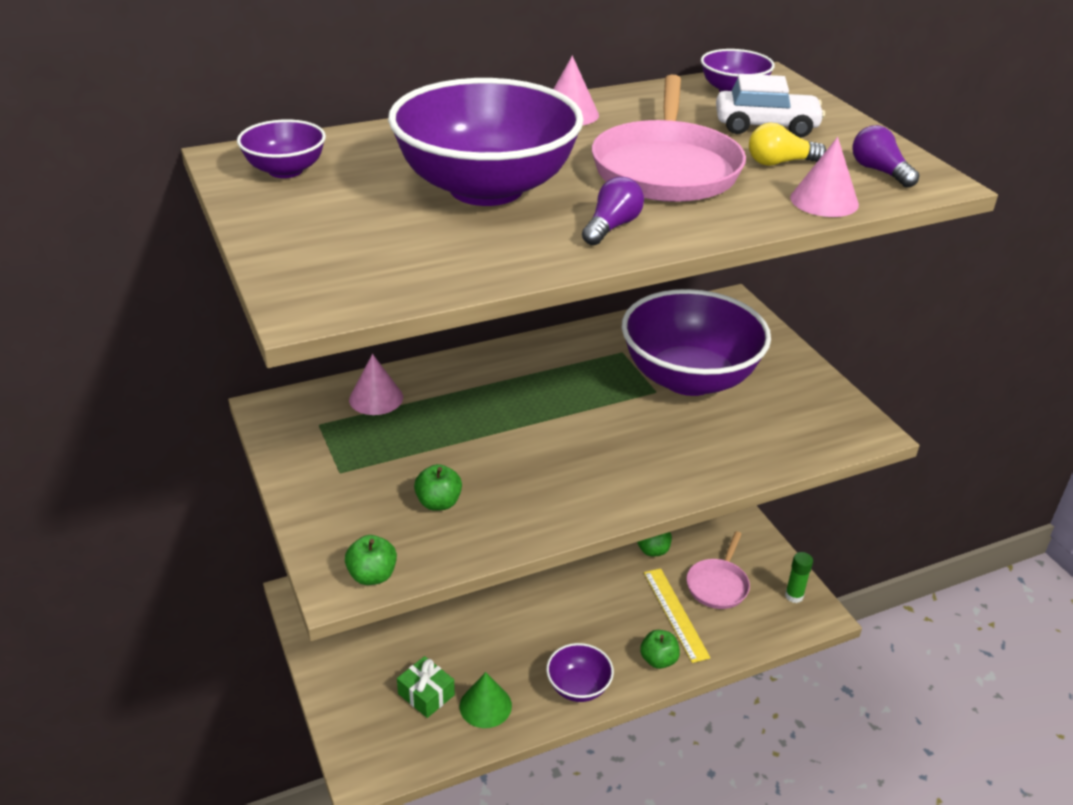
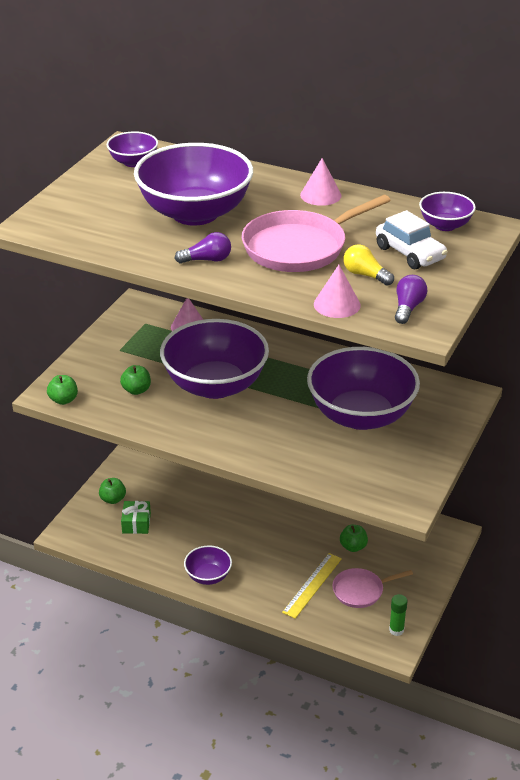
camera: 50 degrees right, 0 degrees up
green cone [460,672,512,728] -> none
green apple [640,630,680,669] -> green apple moved to [99,478,126,504]
none -> purple bowl [160,319,269,399]

